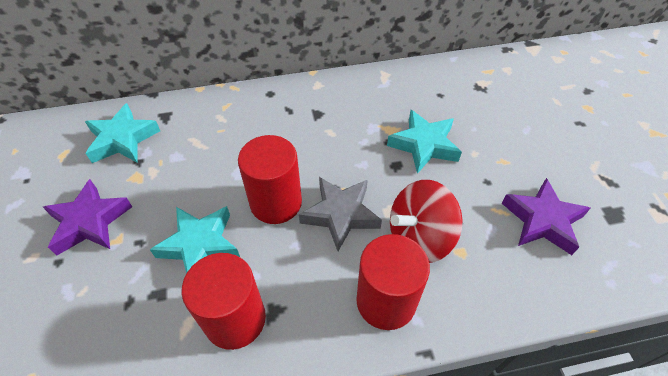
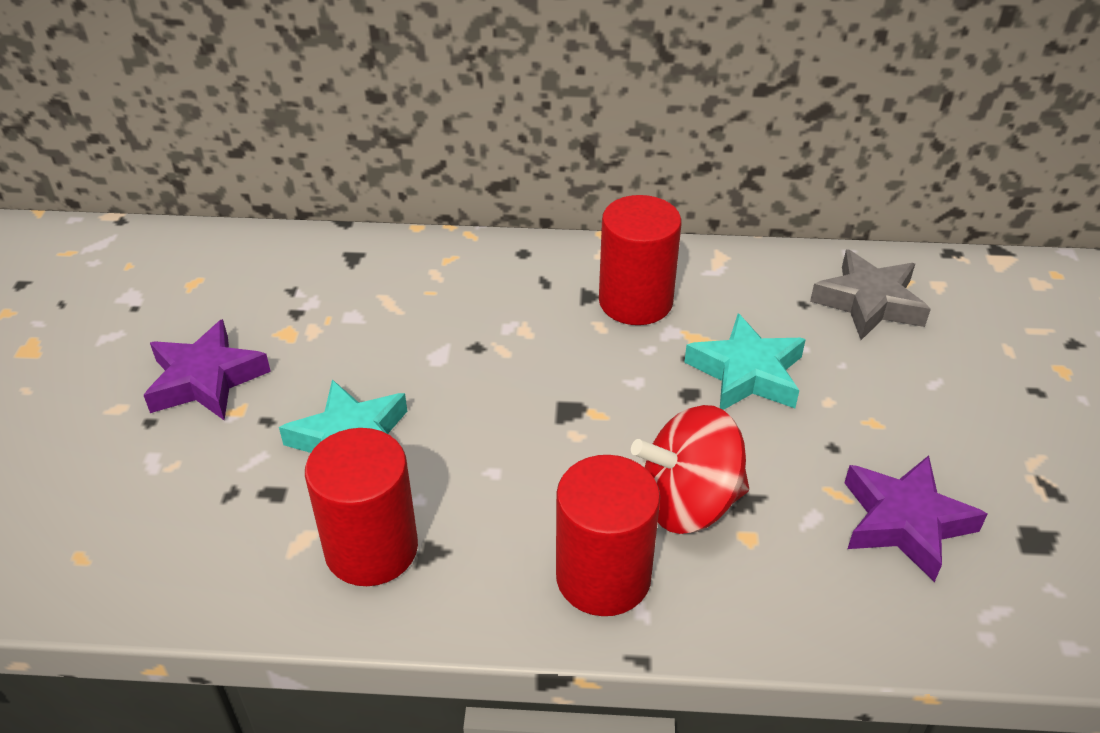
camera: 15 degrees right, 10 degrees down
turquoise star [85,103,160,163] -> none
red cylinder [238,135,302,224] -> red cylinder moved to [599,195,682,325]
grey star [299,177,382,251] -> grey star moved to [810,249,931,340]

